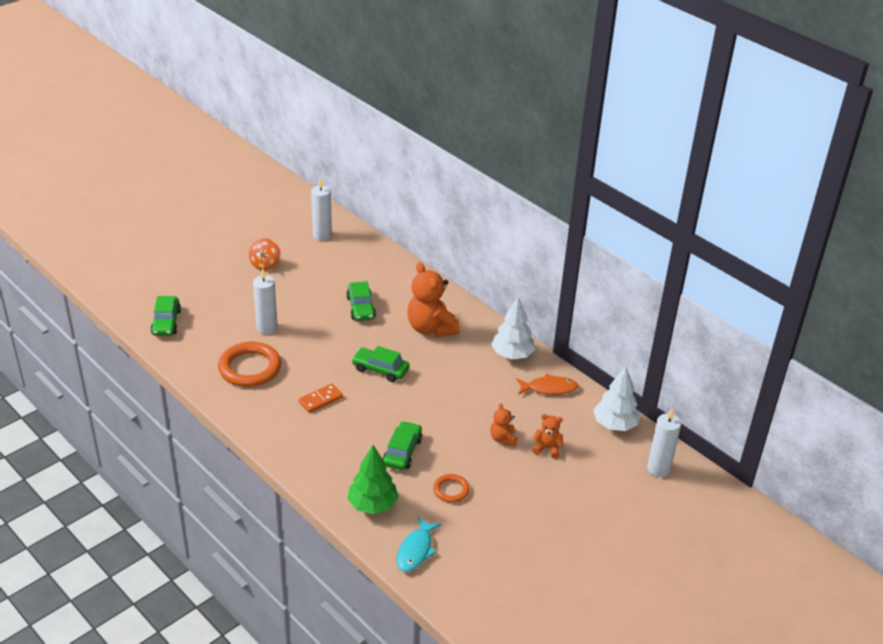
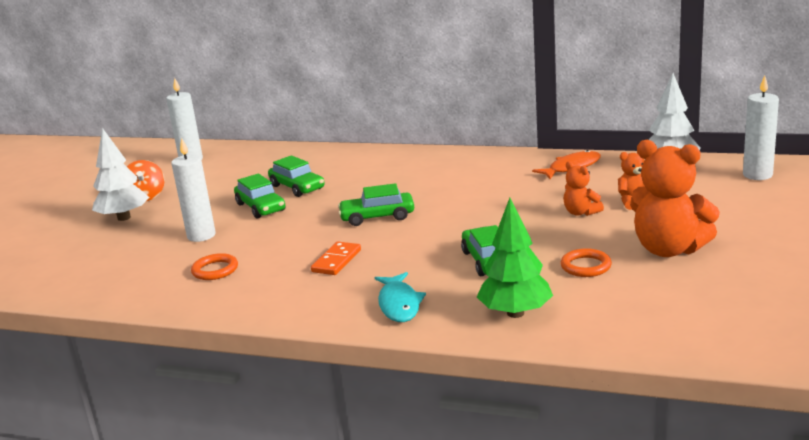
camera: 25 degrees left, 15 degrees down
green car [151,296,181,336] -> green car moved to [234,174,285,218]
orange ring [218,342,281,387] -> orange ring [191,253,238,280], size x0.52
turquoise fish [397,517,441,572] -> turquoise fish moved to [375,272,426,322]
orange teddy bear [407,262,460,337] -> orange teddy bear moved to [630,140,720,257]
white tree [491,297,535,359] -> white tree moved to [92,128,149,221]

